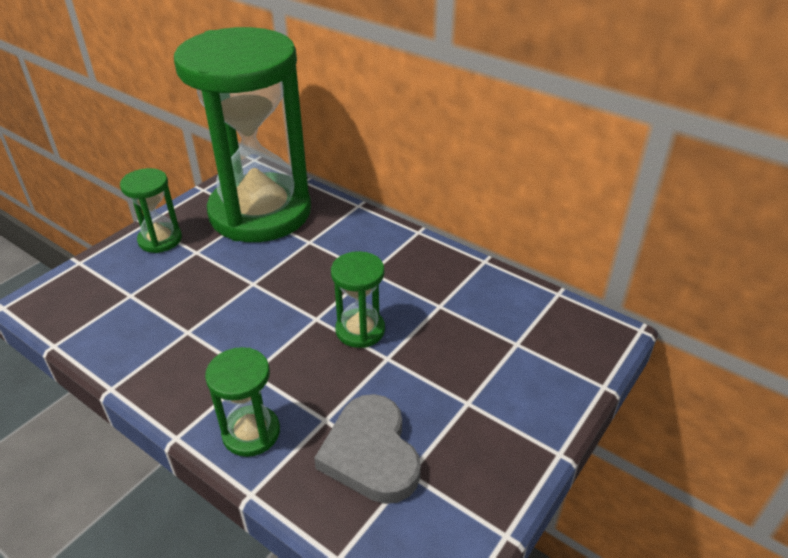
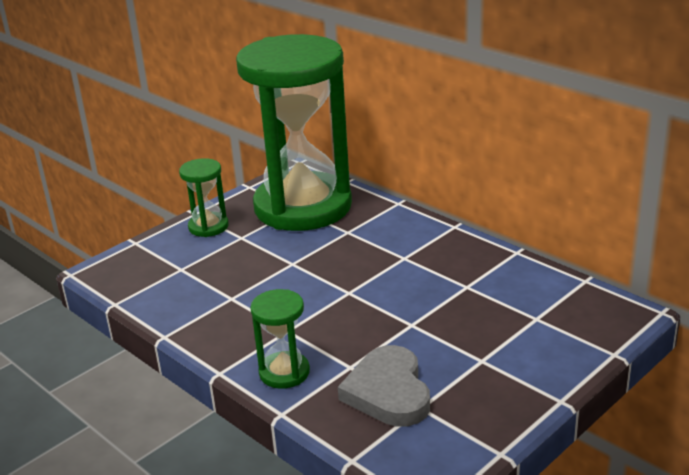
camera: 10 degrees right, 10 degrees down
green hourglass [331,251,385,348] -> none

